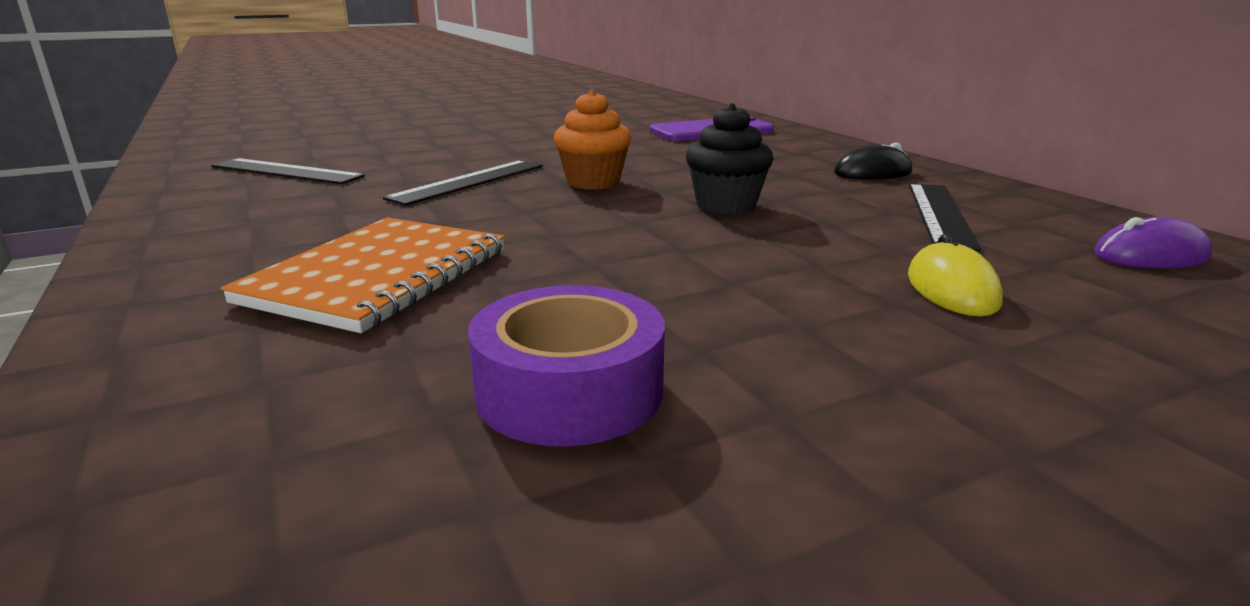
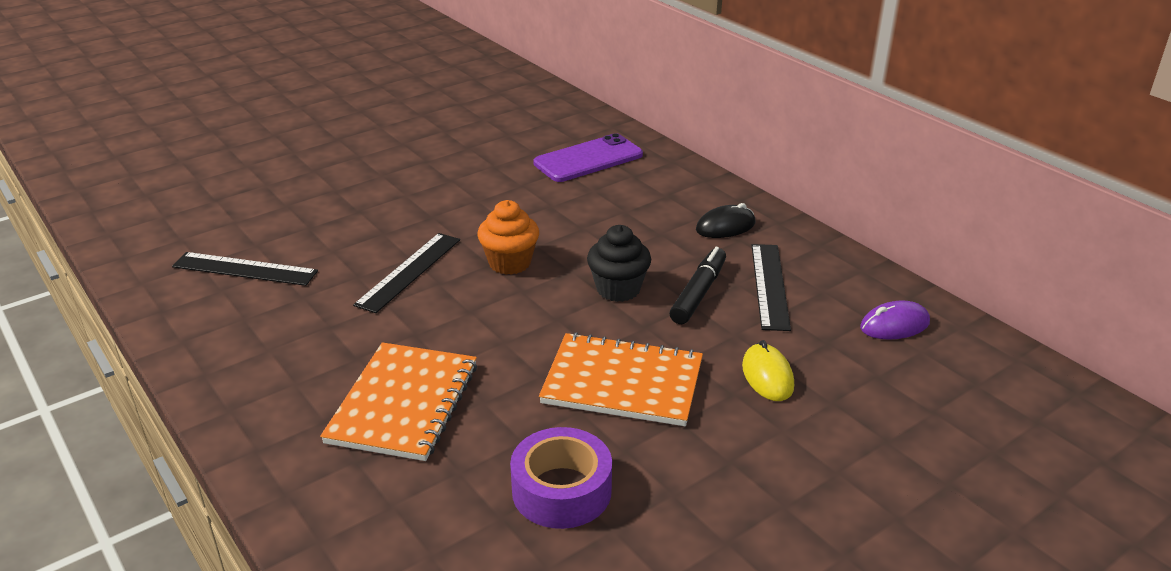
camera: 10 degrees left, 10 degrees up
none -> orange notebook [539,332,703,426]
none -> black marker [670,247,726,324]

